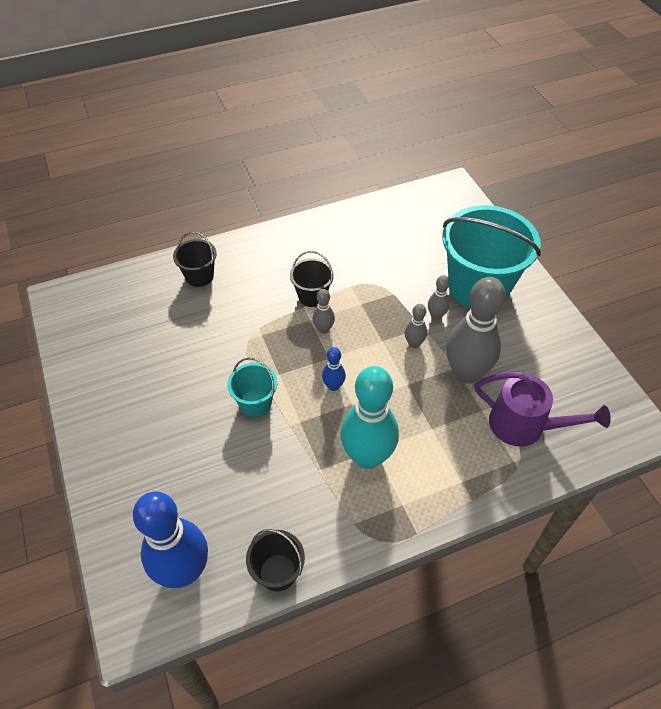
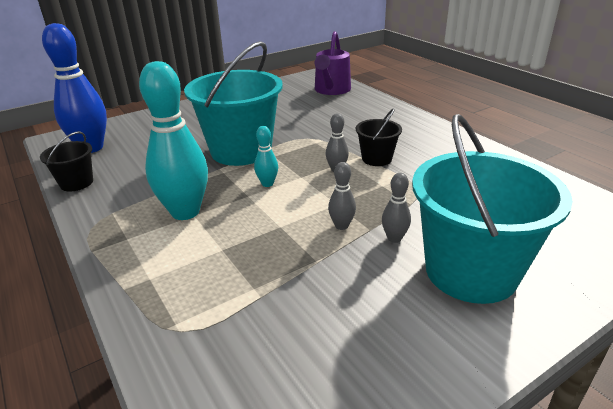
camera: 80 degrees right, 20 degrees down
black bucket [173,231,217,287] -> none
turquoise bucket [227,357,277,417] -> turquoise bucket [184,41,283,166], size x2.12
blue bowling pin [322,347,346,391] -> turquoise bowling pin [254,126,278,187]
grey bowling pin [446,277,506,384] -> none
purple watering can [475,372,611,447] -> purple watering can moved to [315,31,351,95]

